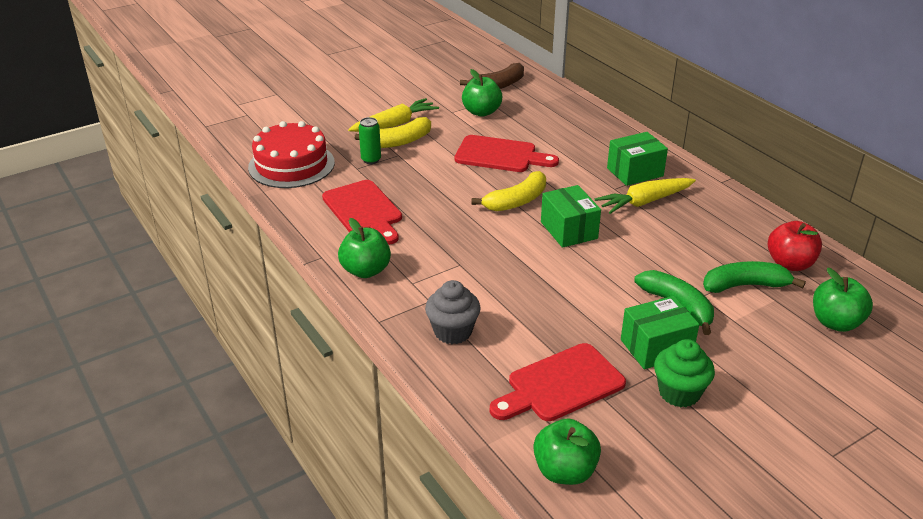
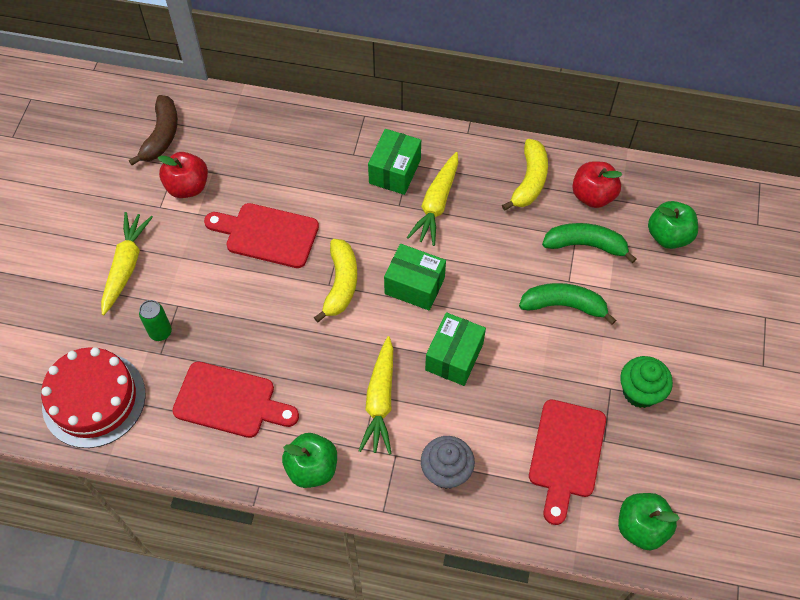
camera: 45 degrees left, 25 degrees up
yellow banana [355,117,431,148] -> yellow banana moved to [502,139,548,211]
red cutting board [455,135,559,172] -> red cutting board turned 135 degrees counterclockwise [204,203,319,268]
green apple [462,69,502,117] -> red apple [158,152,208,198]
green box [621,296,699,369] -> green box moved to [425,312,486,386]
green banana [703,261,806,293] -> green banana turned 60 degrees clockwise [542,223,636,263]
none -> yellow carrot [358,336,393,454]

